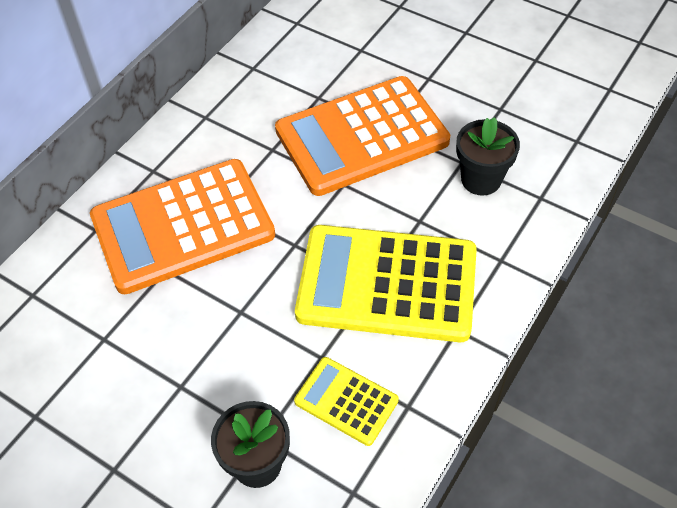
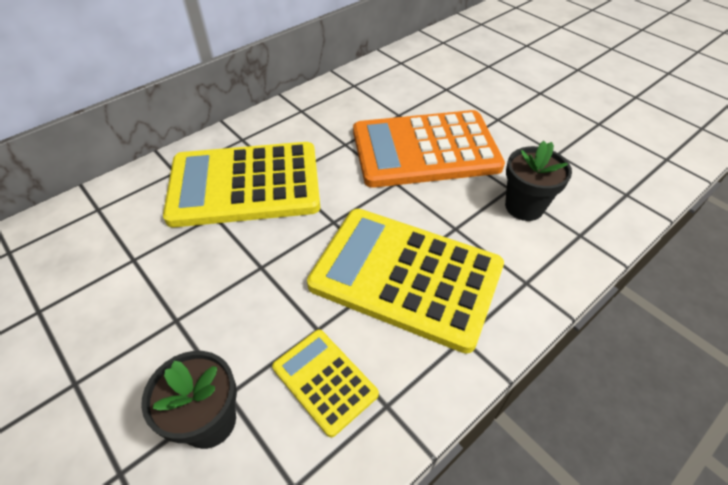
camera: 15 degrees right, 5 degrees down
orange calculator [90,159,275,294] -> yellow calculator [163,142,320,227]

